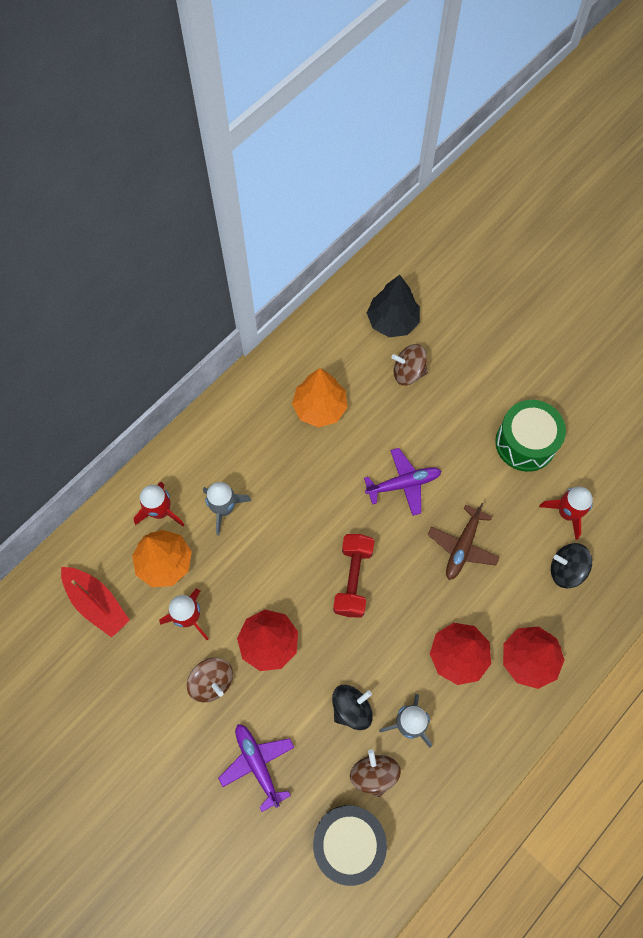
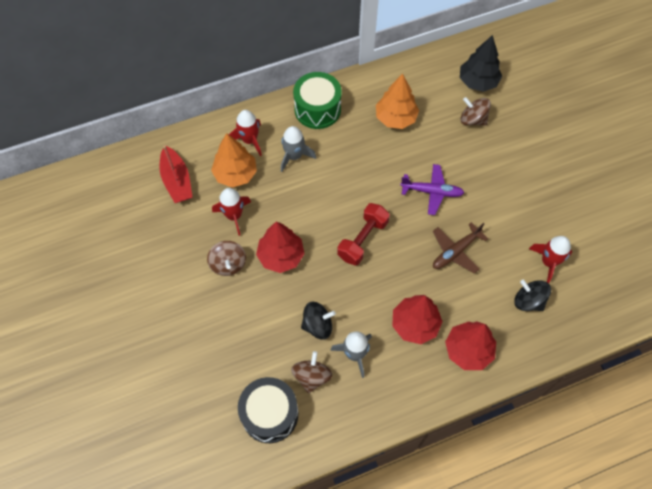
camera: 25 degrees right, 5 degrees down
purple plane [218,724,294,812] -> none
green drum [495,400,566,472] -> green drum moved to [293,72,342,129]

